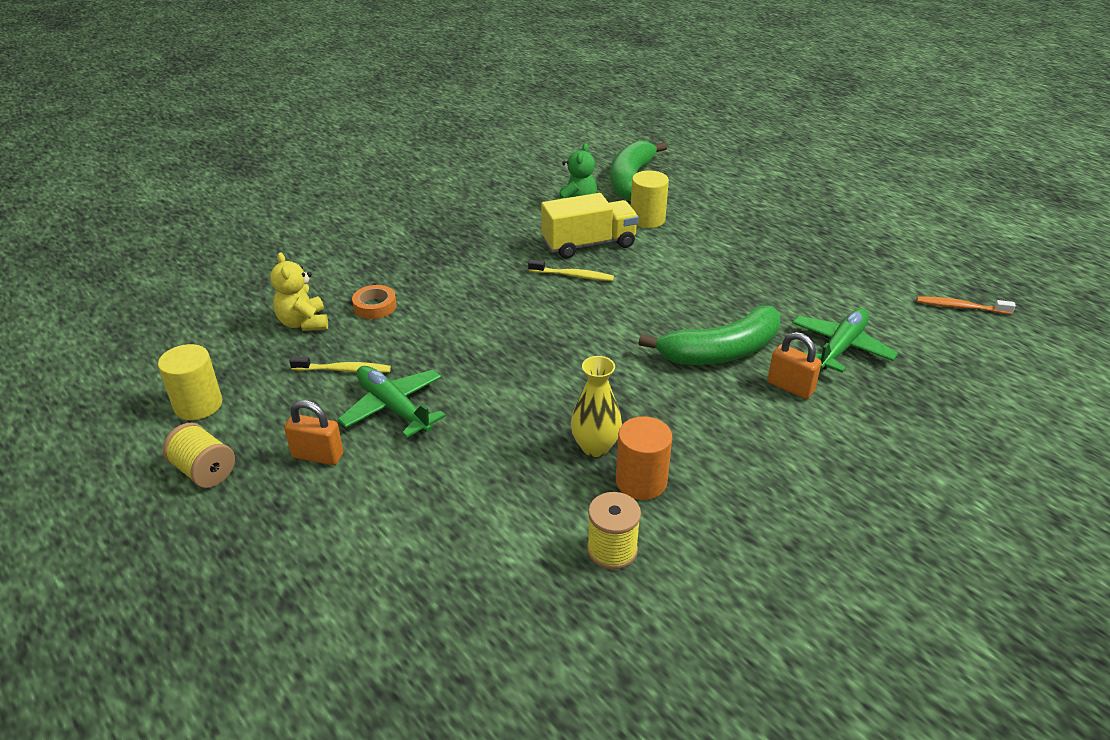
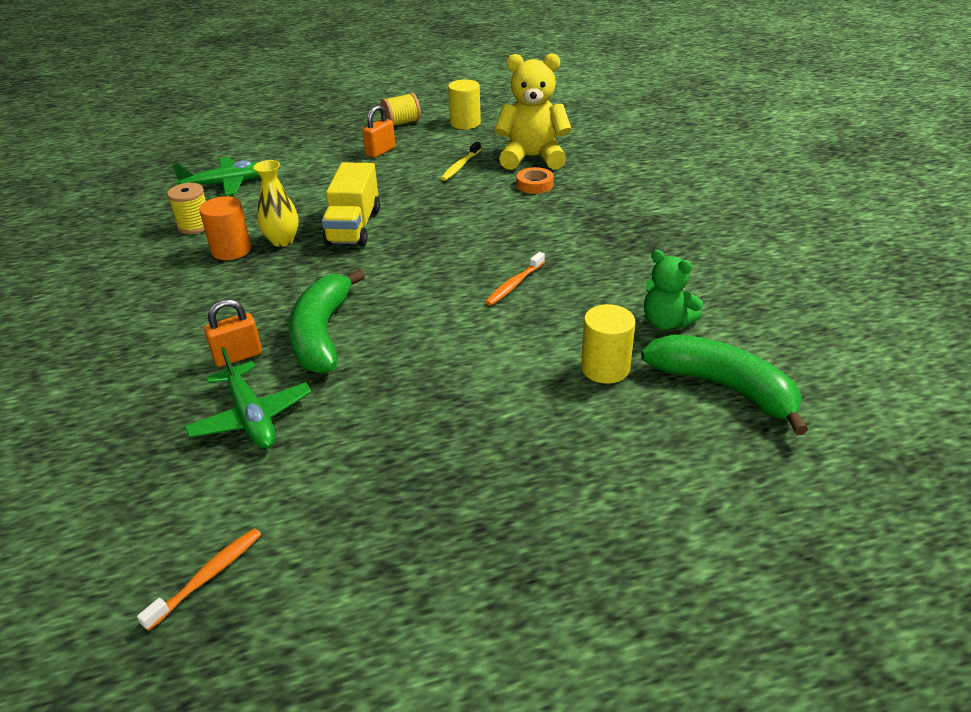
camera: 115 degrees right, 0 degrees up
yellow teddy bear [270,252,328,331] -> yellow teddy bear [494,53,572,170], size x1.66
green plane [338,366,446,438] -> green plane moved to [172,157,260,196]
yellow toothbrush [528,259,614,281] -> orange toothbrush [485,252,545,306]
yellow truck [541,193,639,258] -> yellow truck moved to [322,162,380,246]

